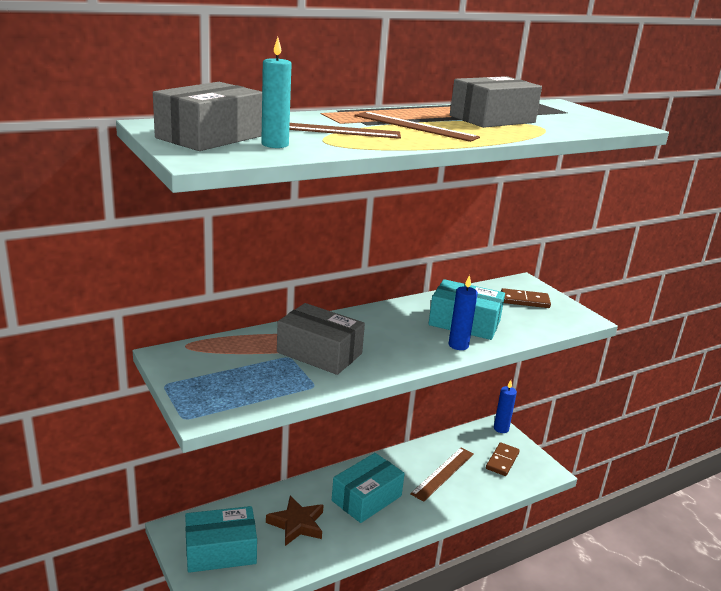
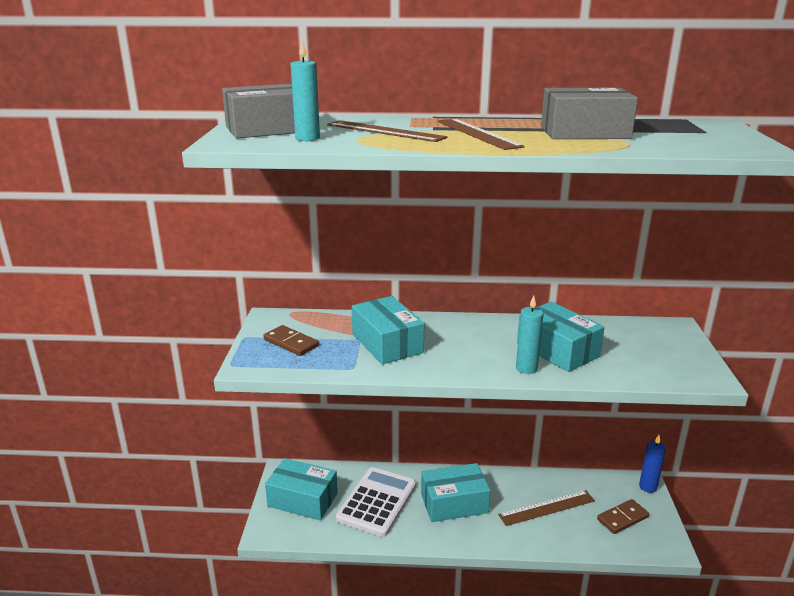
camera: 35 degrees right, 0 degrees up
brown star [266,496,324,546] -> white calculator [336,467,416,537]
grey box [277,303,365,375] -> turquoise box [352,296,424,364]
blue candle [448,275,478,350] -> turquoise candle [516,296,544,374]
brown domino [501,288,551,308] -> brown domino moved to [263,325,319,356]

